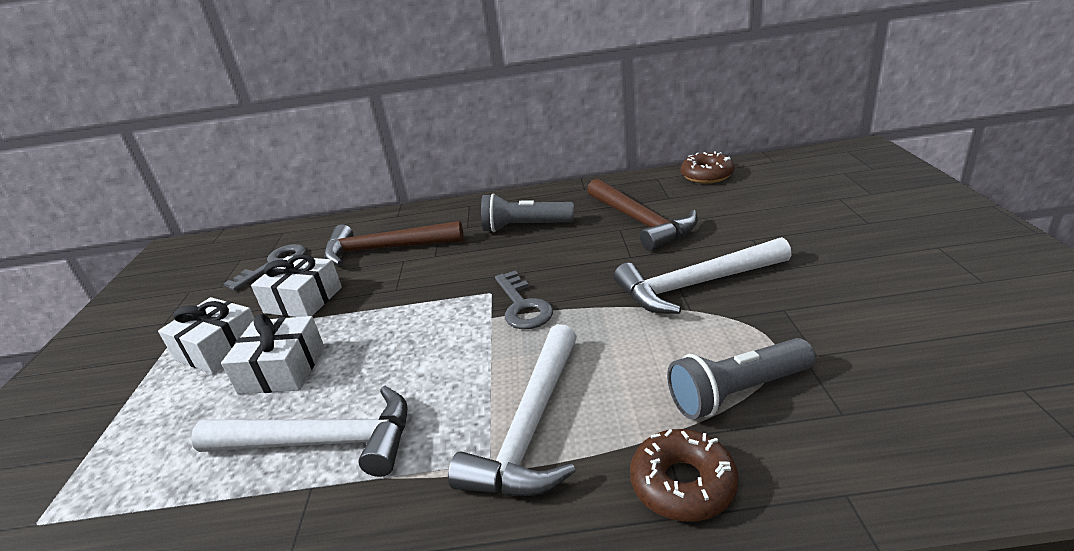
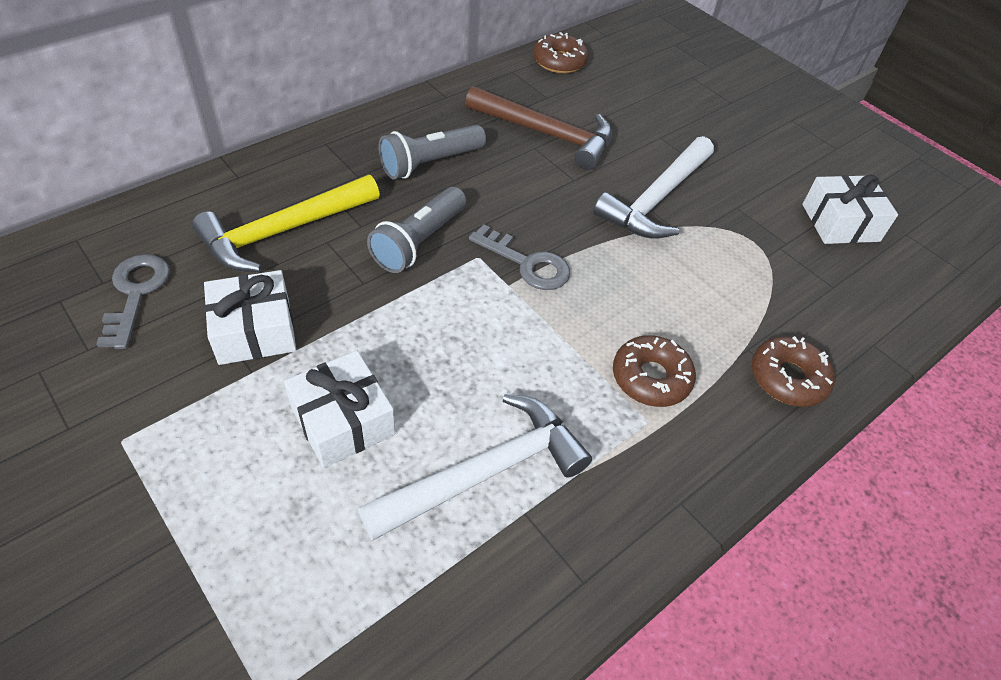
camera: 45 degrees left, 20 degrees up
white gift [158,297,255,374] -> white gift moved to [802,175,898,244]
brown hammer [324,221,464,266] -> yellow hammer [192,175,380,272]
white hammer [448,324,577,496] -> brown donut [613,335,696,407]
grey flashlight [667,338,815,420] -> grey flashlight moved to [367,187,466,273]

